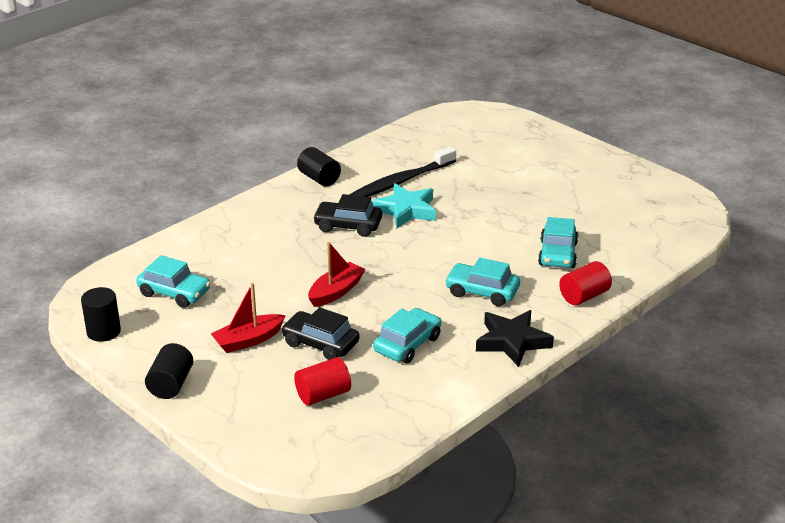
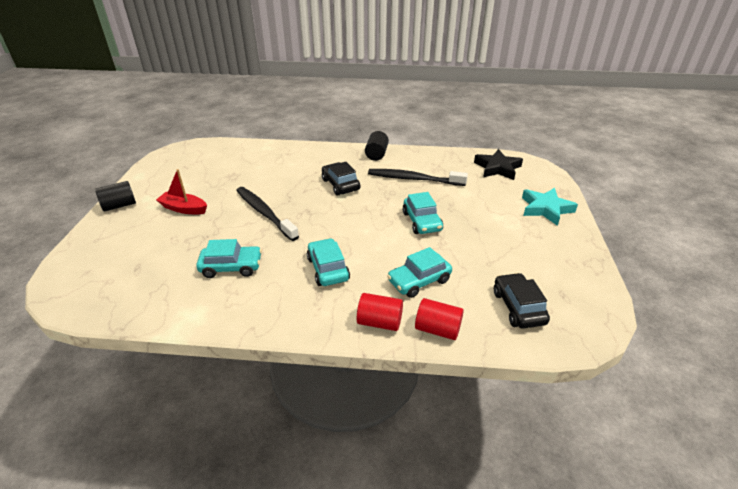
camera: 50 degrees right, 5 degrees up
black cylinder [81,287,121,342] -> none
turquoise car [136,255,211,308] -> turquoise car moved to [403,192,443,234]
black car [281,307,359,360] -> black car moved to [494,273,550,329]
red cylinder [294,357,351,405] -> red cylinder moved to [415,298,464,340]
red boat [308,242,366,307] -> black toothbrush [236,187,299,241]
turquoise star [372,183,436,228] -> turquoise star moved to [522,188,578,226]
black star [476,310,554,367] -> black star moved to [474,149,523,180]

